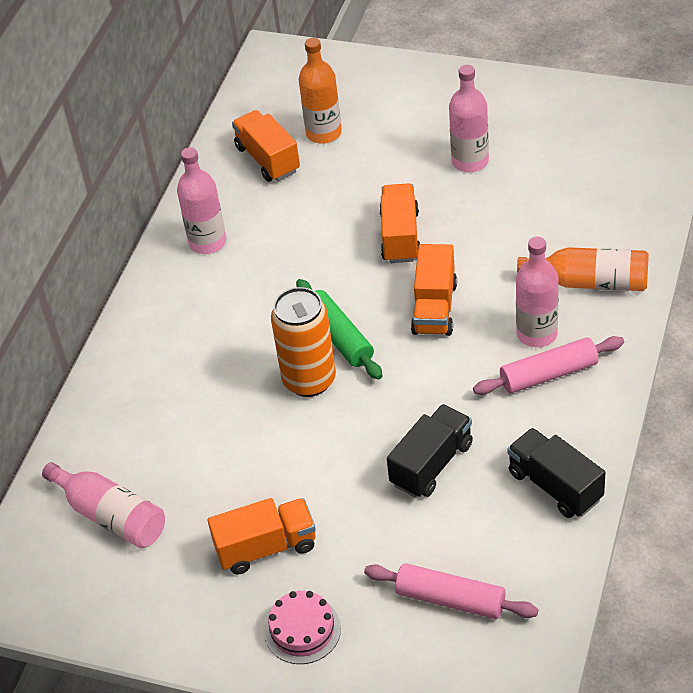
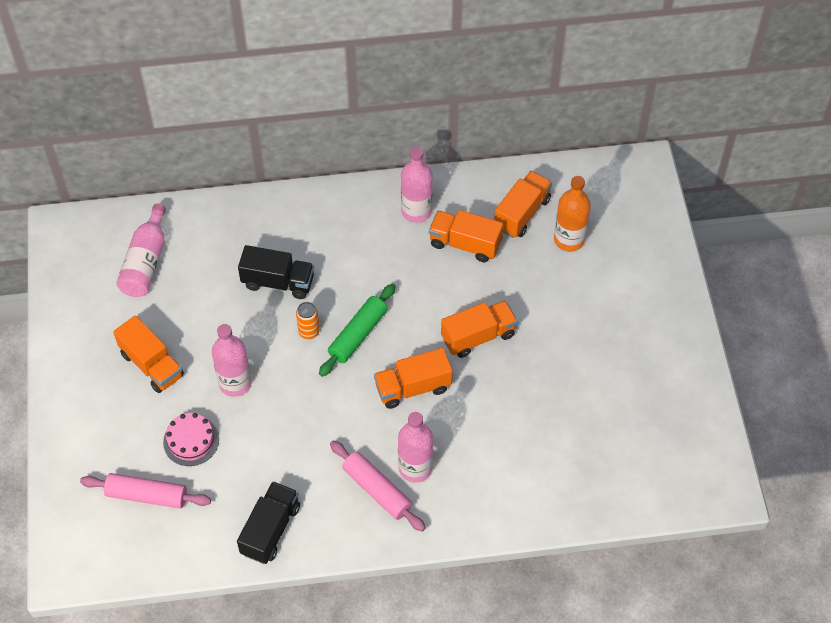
camera: 60 degrees right, 10 degrees up
pink cake [264,591,341,664] -> pink cake moved to [163,413,219,466]
orange can [271,287,336,397] -> orange can [296,302,319,339], size x0.49
pink rolling pin [364,563,538,619] -> pink rolling pin turned 75 degrees counterclockwise [80,473,211,509]
black truck [387,404,473,498] -> black truck moved to [238,245,314,299]
pink bottle [449,65,489,173] -> pink bottle moved to [212,324,252,397]
orange bottle [517,247,649,291] -> none
none -> orange truck [429,210,503,262]

